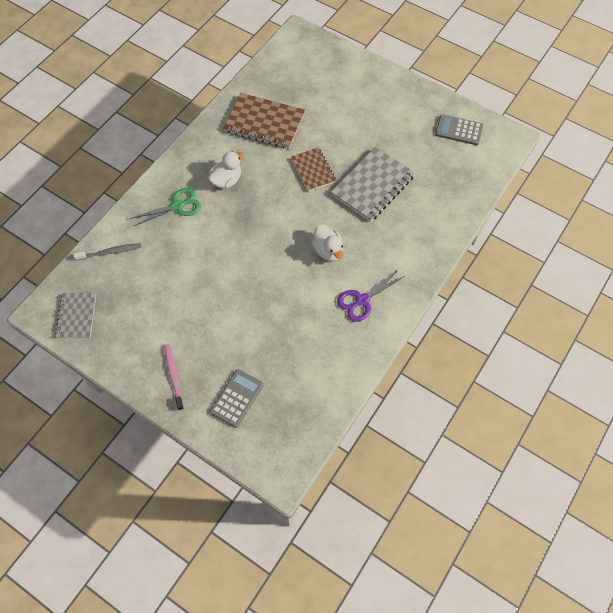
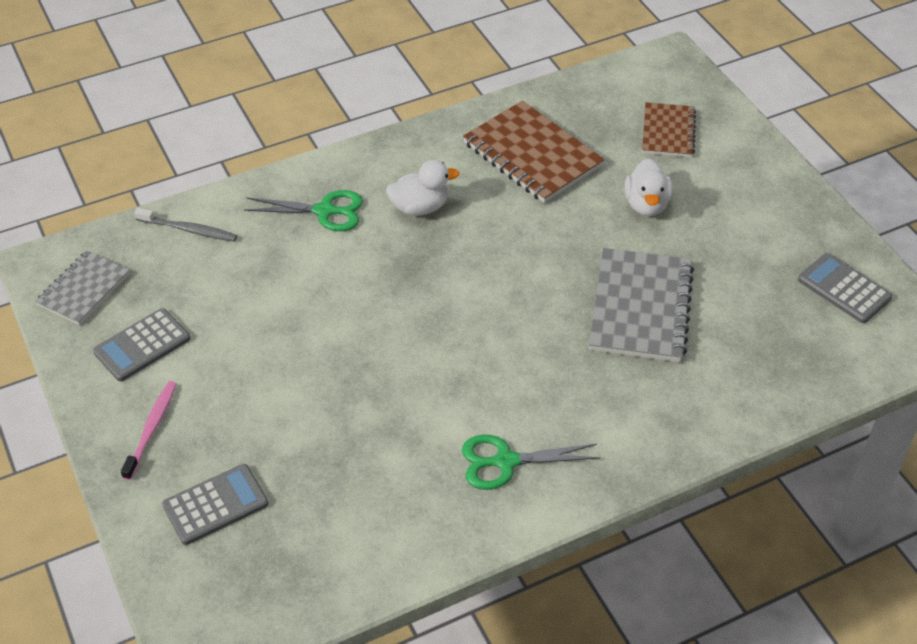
camera: 30 degrees right, 15 degrees down
brown notebook [291,147,336,191] -> brown notebook moved to [642,102,696,158]
white duck [311,225,343,261] -> white duck moved to [625,159,672,216]
grey notebook [331,147,415,222] -> grey notebook turned 60 degrees counterclockwise [589,248,694,362]
purple scissors [337,269,405,322] -> green scissors [462,435,601,490]
none -> grey calculator [93,308,190,381]

